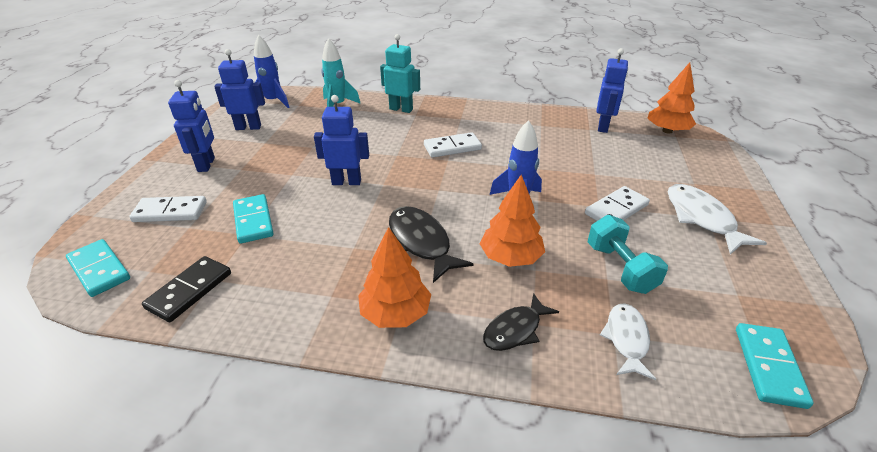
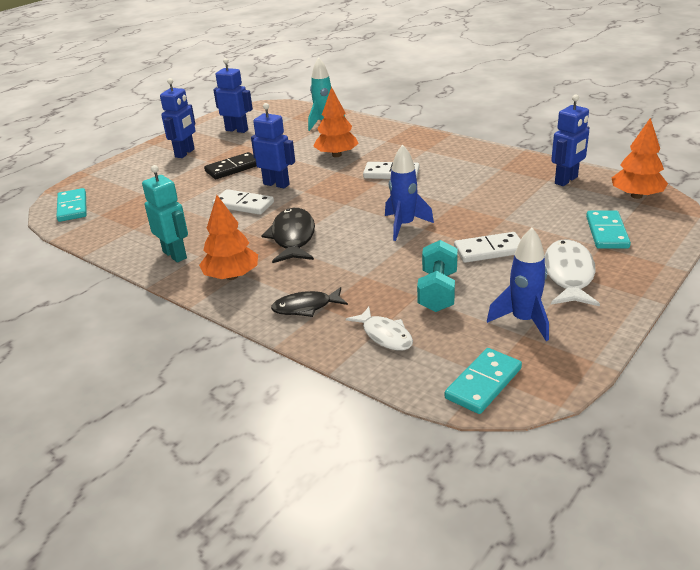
camera: 30 degrees right, 5 degrees down
white domino [129,196,207,222] -> white domino moved to [212,189,274,215]
black domino [142,256,231,322] -> black domino moved to [204,152,256,179]
turquoise domino [233,194,274,244] -> turquoise domino moved to [586,211,631,249]
blue rocket [254,35,289,108] -> blue rocket moved to [487,228,549,341]
turquoise robot [380,34,420,113] -> turquoise robot moved to [142,165,188,262]
orange tree [479,175,545,267] -> orange tree moved to [313,87,359,157]
white fish [600,303,656,380] -> white fish turned 105 degrees clockwise [346,307,413,351]

